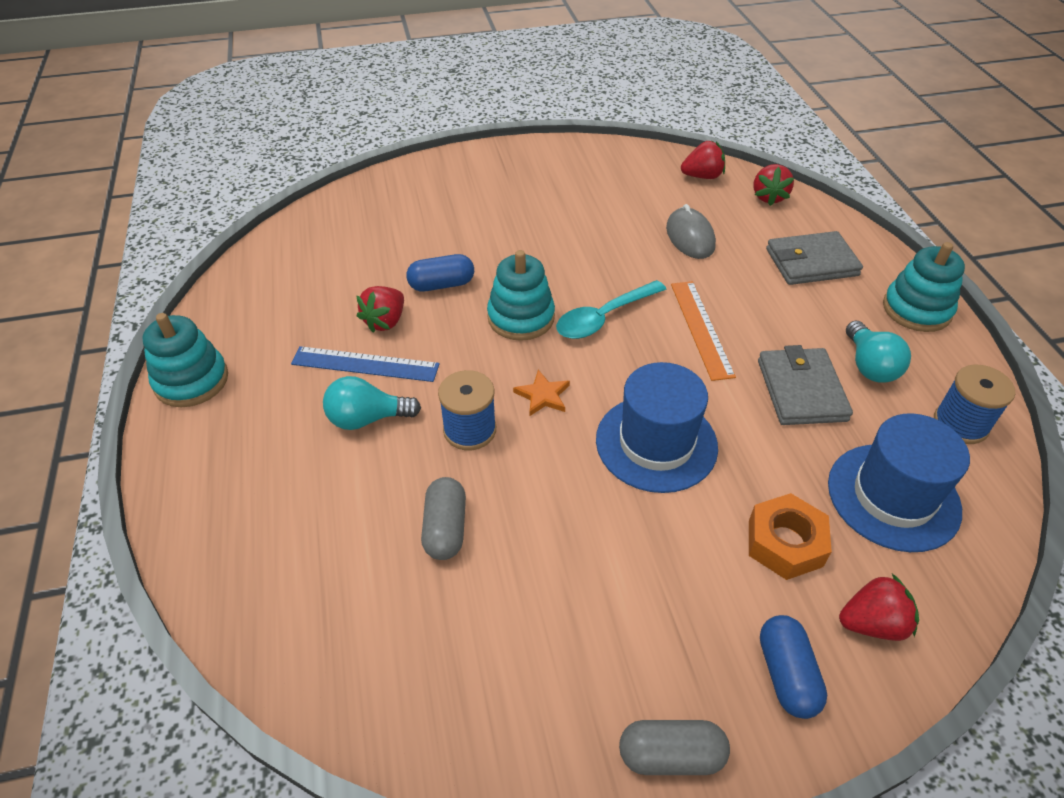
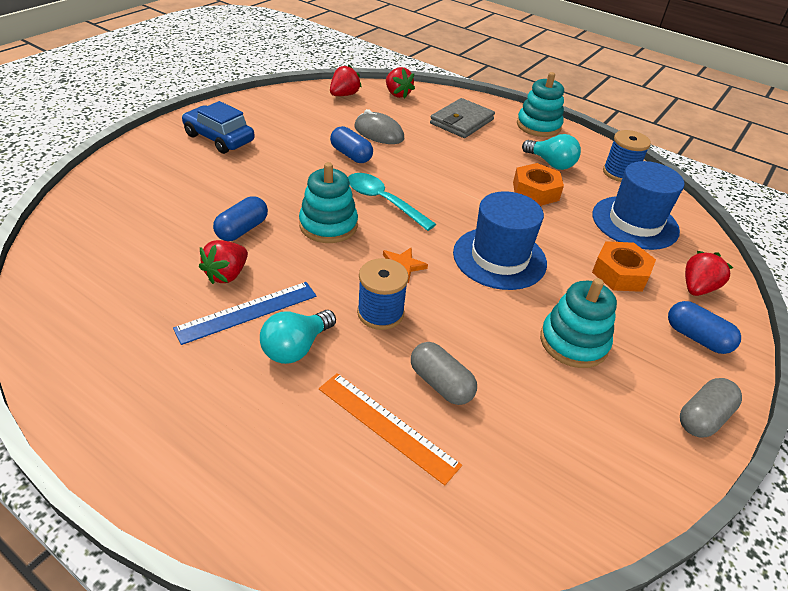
camera: 45 degrees left, 5 degrees down
turquoise stacking toy [142,313,228,407] -> turquoise stacking toy moved to [540,278,617,368]
red strawberry [356,286,404,333] -> red strawberry turned 45 degrees clockwise [199,240,248,284]
turquoise spoon [556,280,667,339] -> turquoise spoon turned 120 degrees clockwise [348,173,436,231]
orange ruler [671,281,736,381] -> orange ruler moved to [319,373,462,485]
grey wallet [758,345,853,425] -> orange nut [513,163,564,206]
none -> blue car [182,101,255,154]
none -> blue capsule [330,126,373,163]

